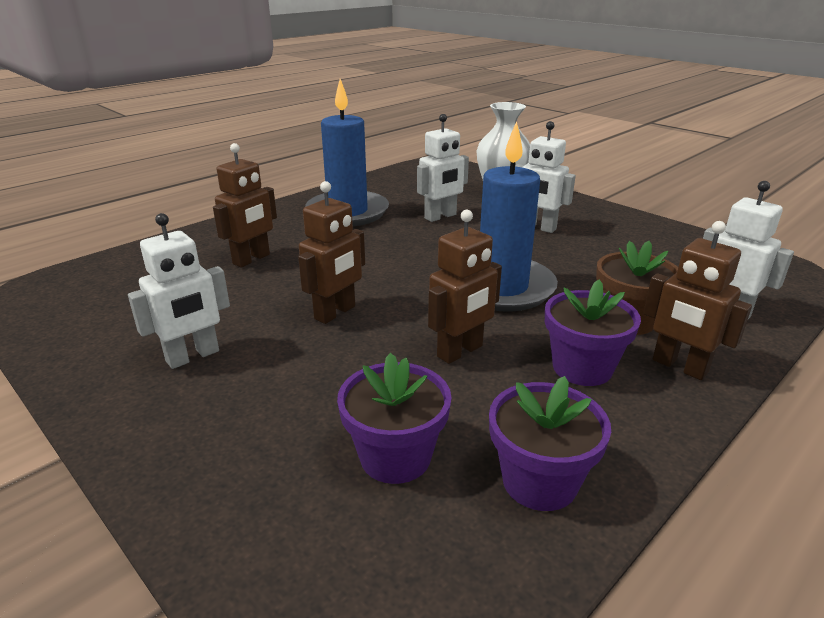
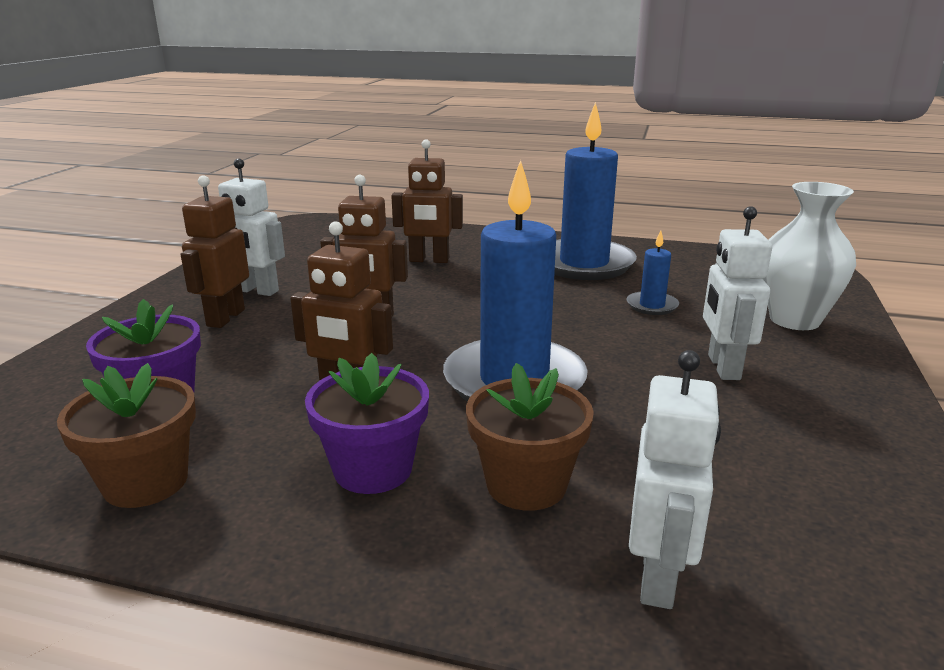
camera: 60 degrees right, 5 degrees down
white robot [417,114,469,222] -> blue candle [627,230,679,315]
purple flower pot [489,376,611,511] -> brown flower pot [57,363,196,508]
brown robot [643,221,752,380] -> brown robot moved to [181,175,249,328]

